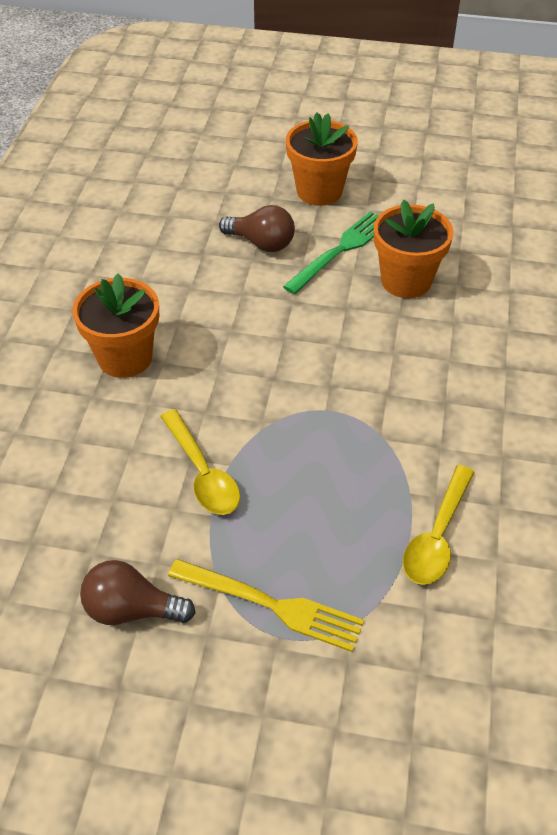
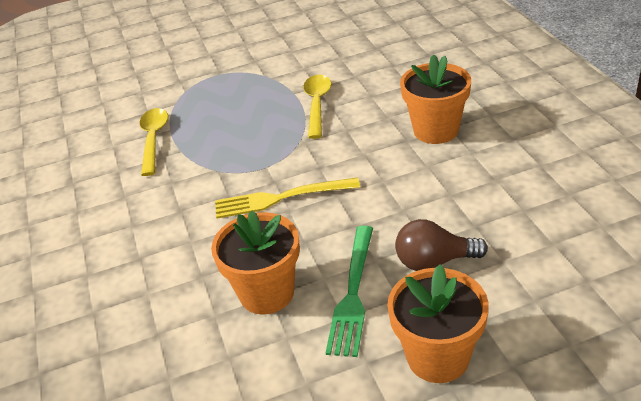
camera: 155 degrees right, 10 degrees down
brown light bulb [80,560,195,625] -> none
yellow spoon [160,409,240,515] -> yellow spoon turned 60 degrees clockwise [303,75,332,139]
yellow fork [168,559,364,652] -> yellow fork moved to [215,177,360,219]

